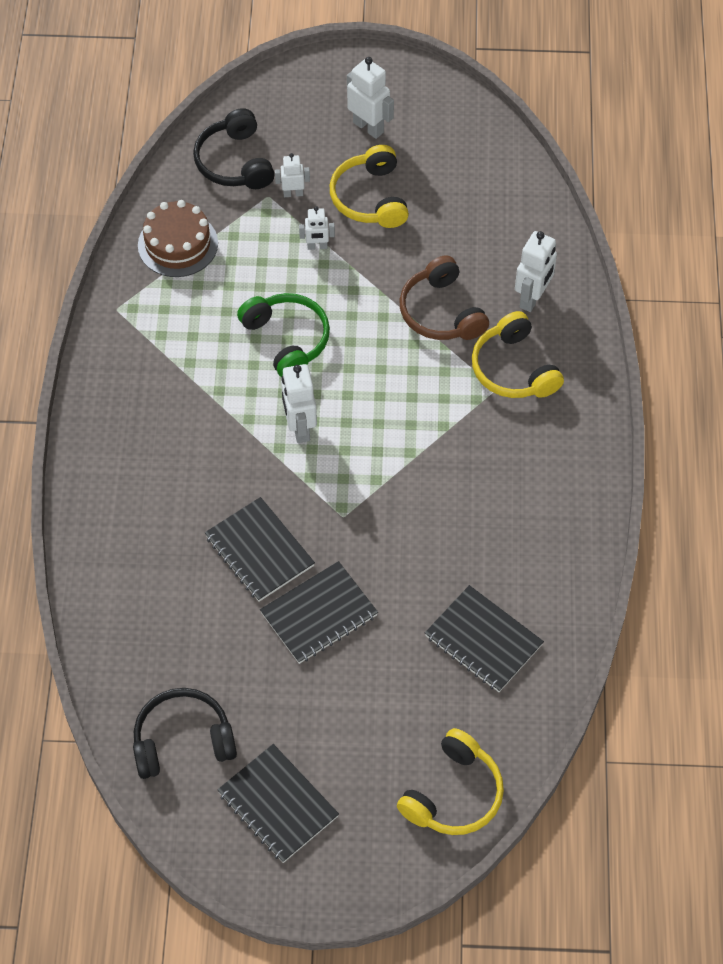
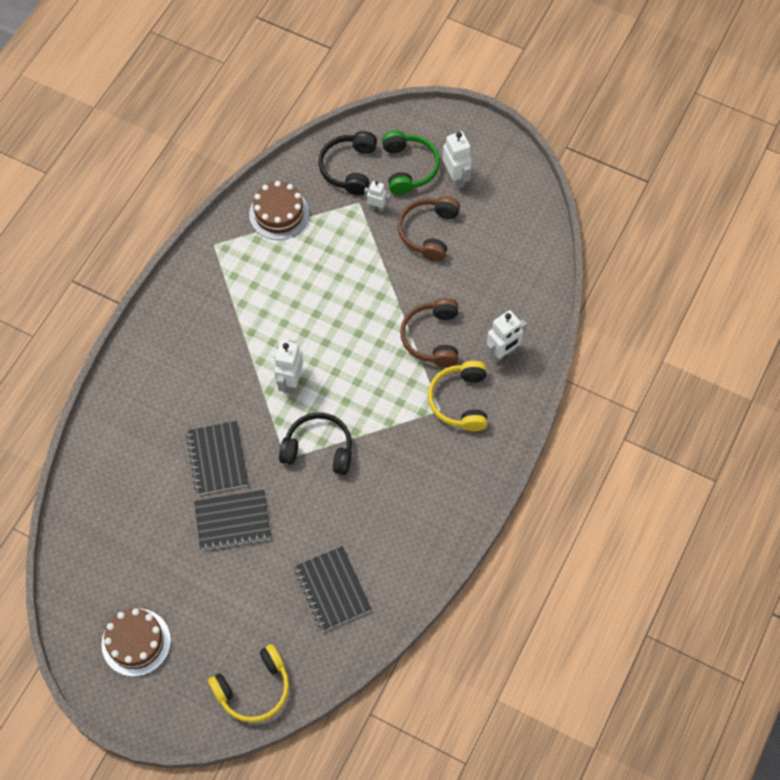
camera: 25 degrees right, 5 degrees up
black headphones [133,688,237,779] -> black headphones moved to [279,412,352,475]
black notebook [218,744,339,863] -> brown cake [101,608,171,677]
green headphones [237,293,330,378] -> green headphones moved to [382,131,440,195]
white robot [299,206,335,250] -> none
yellow headphones [330,145,409,228] -> brown headphones [398,196,460,262]

